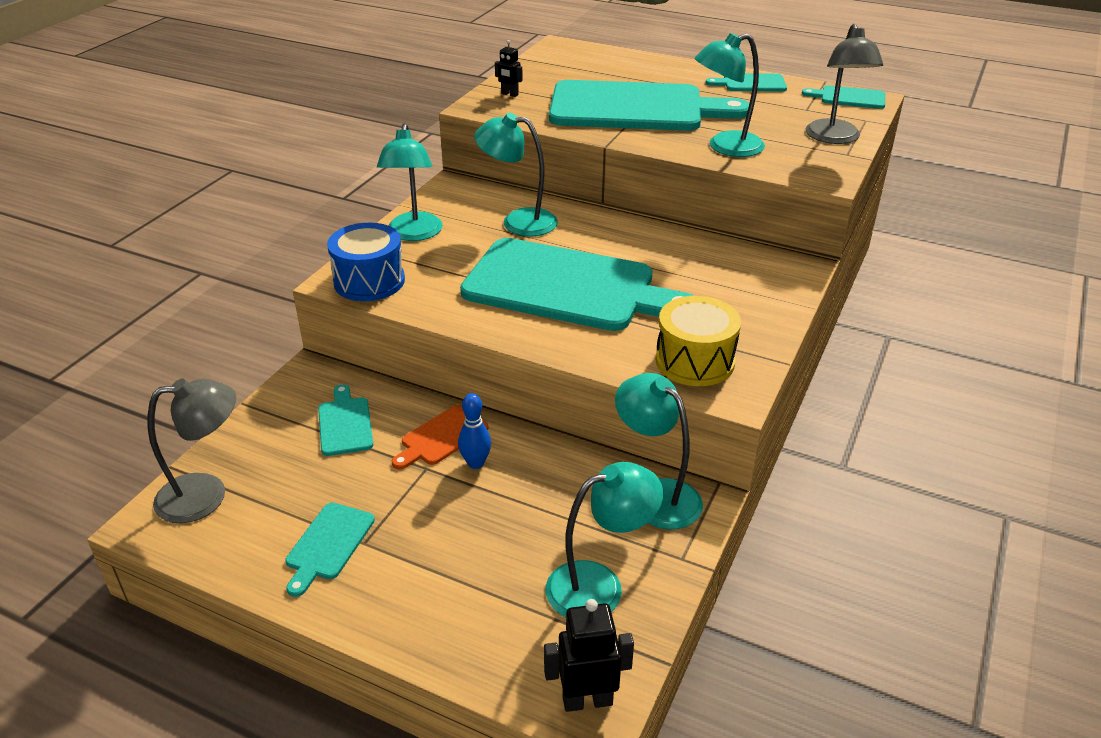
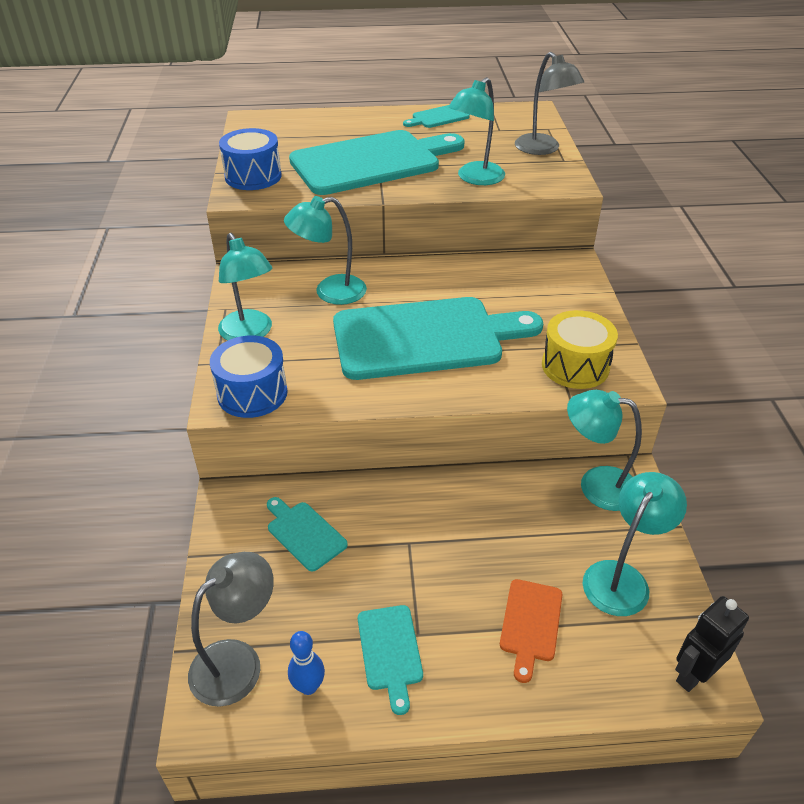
camera: 30 degrees left, 5 degrees up
orange cutting board [392,405,488,469] -> orange cutting board moved to [500,579,562,683]
blue bowling pin [458,393,491,469] -> blue bowling pin moved to [288,631,325,695]
black robot [495,40,523,97] -> blue drum [219,128,282,190]
turquoise cutting board [802,85,885,109] -> none

